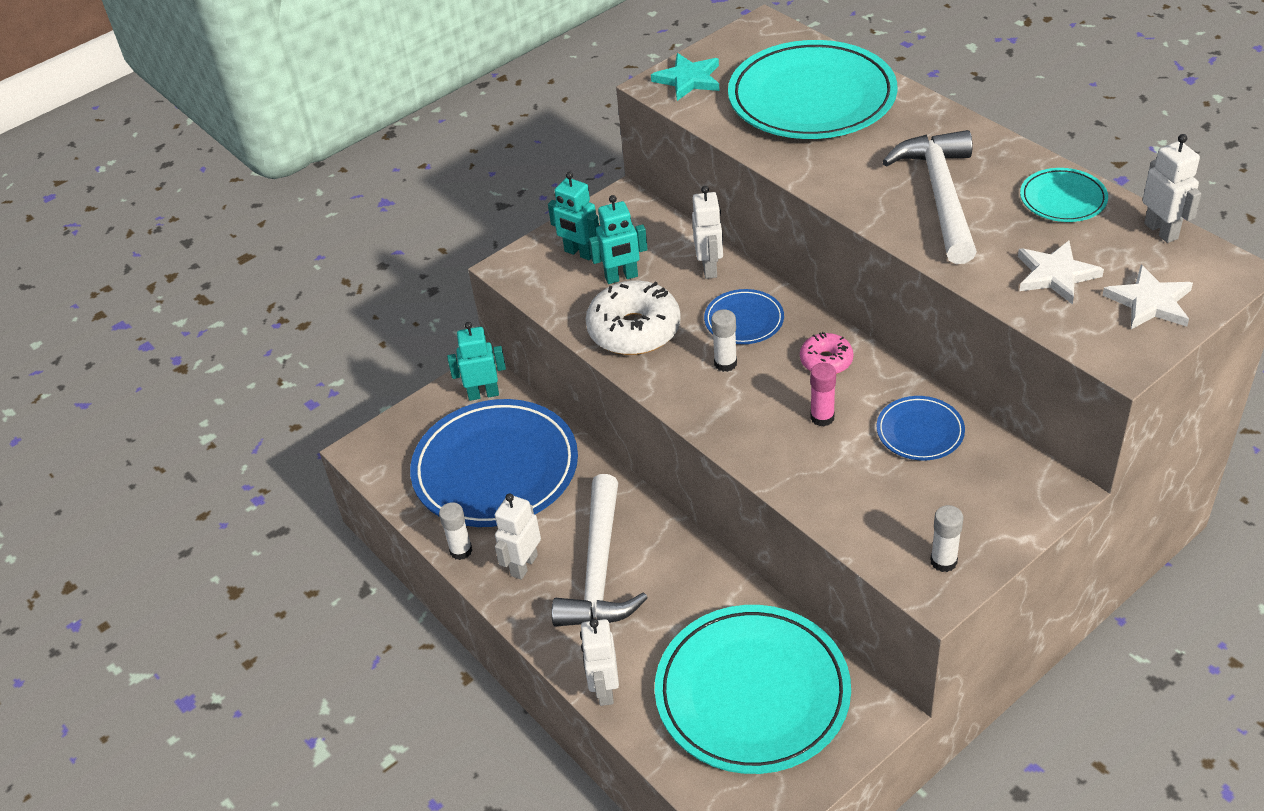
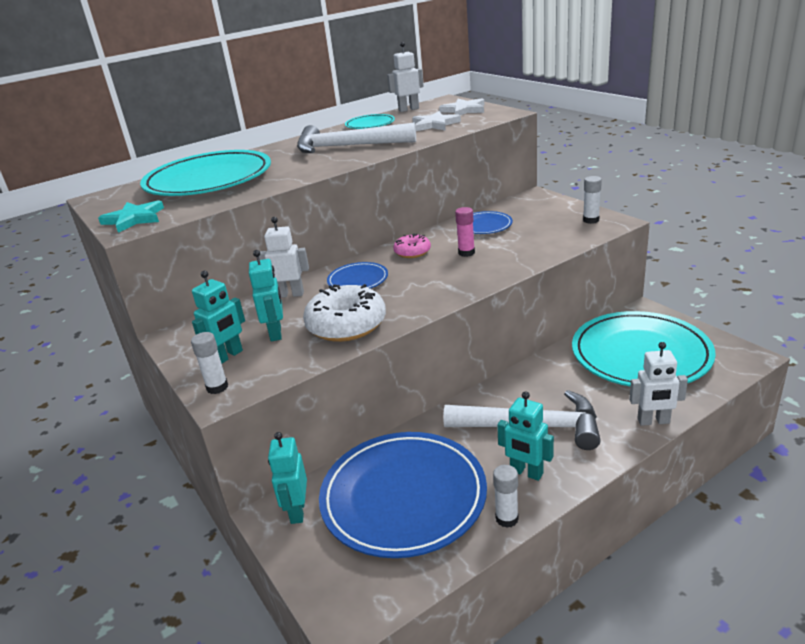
camera: 85 degrees left, 15 degrees down
white robot [495,493,541,580] -> turquoise robot [497,391,554,481]
white glue stick [711,309,737,372] -> white glue stick moved to [191,332,228,394]

